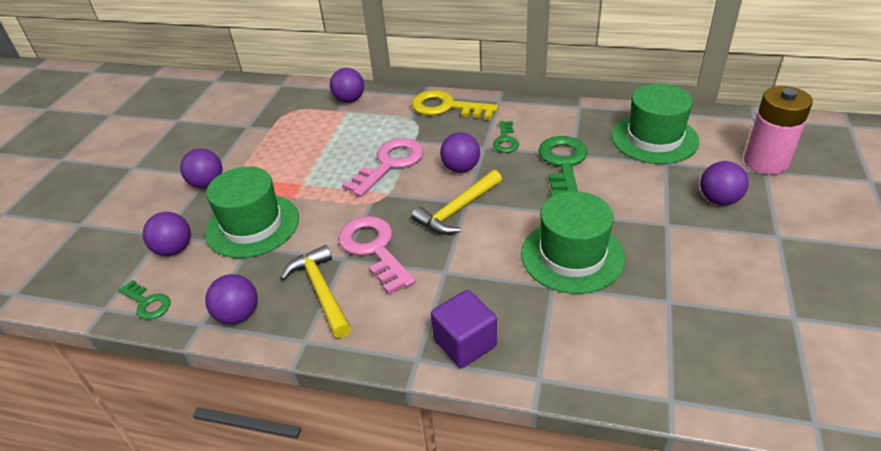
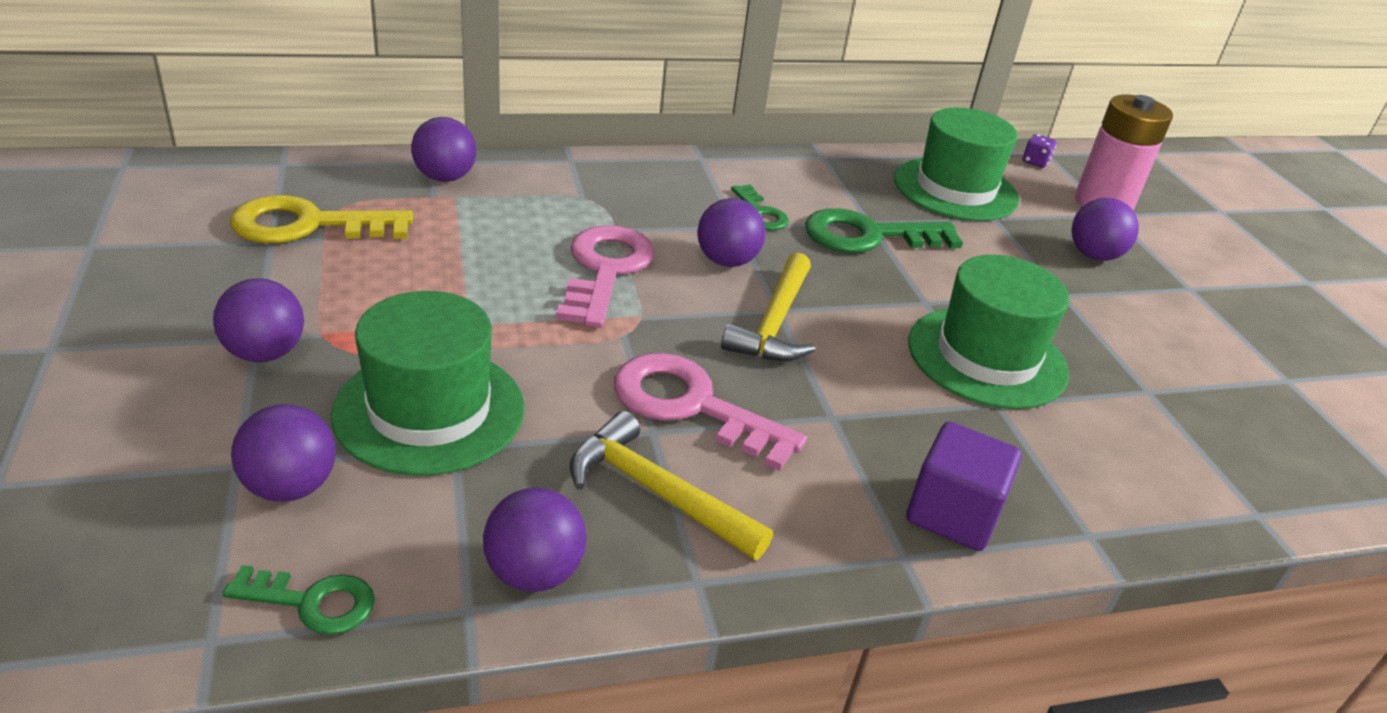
camera: 35 degrees left, 5 degrees down
yellow key [411,90,498,120] -> yellow key moved to [230,195,413,243]
green key [538,136,588,197] -> green key turned 75 degrees counterclockwise [805,208,963,253]
none -> purple dice [1022,134,1056,168]

